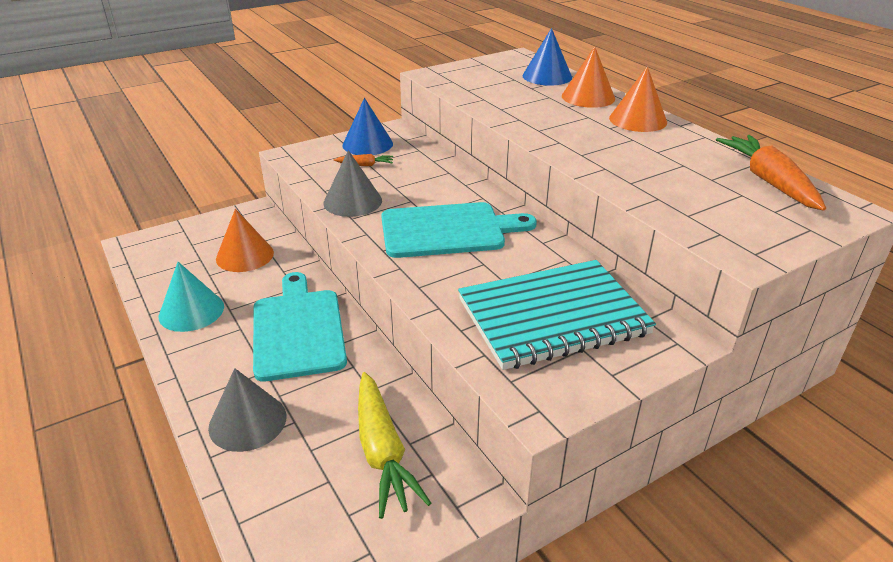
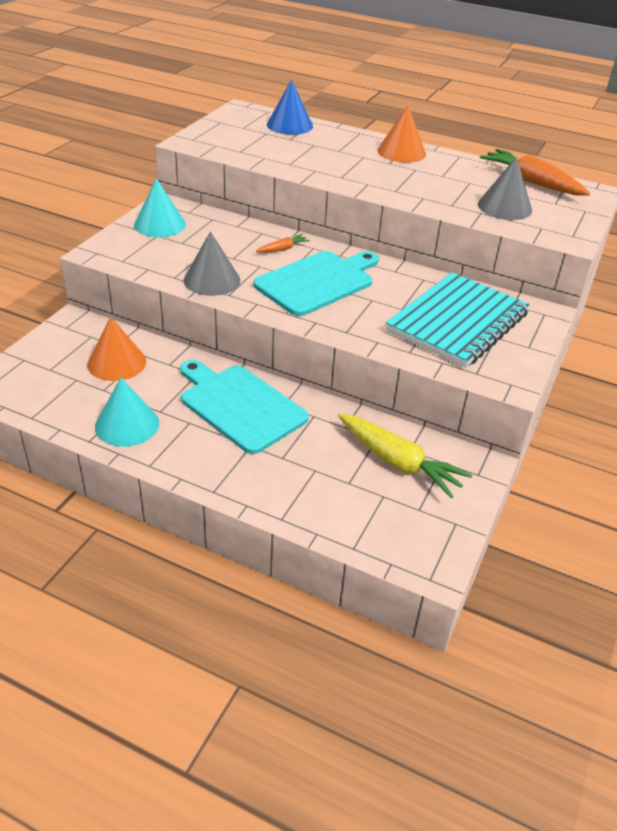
camera: 35 degrees left, 5 degrees up
grey cone [208,368,286,452] -> grey cone moved to [478,157,532,220]
orange carrot [334,154,393,166] -> orange carrot moved to [256,234,310,253]
blue cone [342,98,393,155] -> turquoise cone [134,178,186,237]
orange cone [562,46,615,108] -> none

